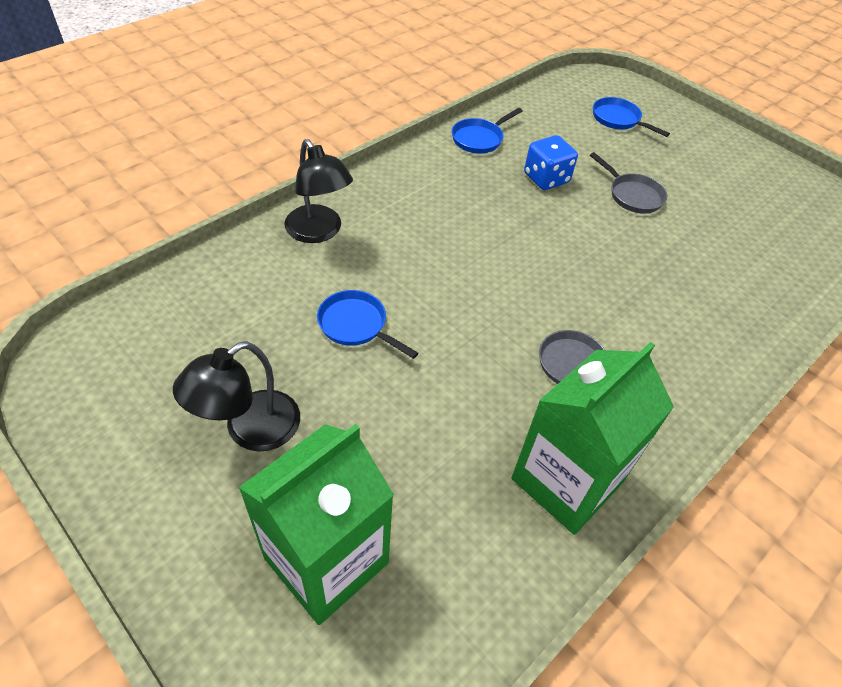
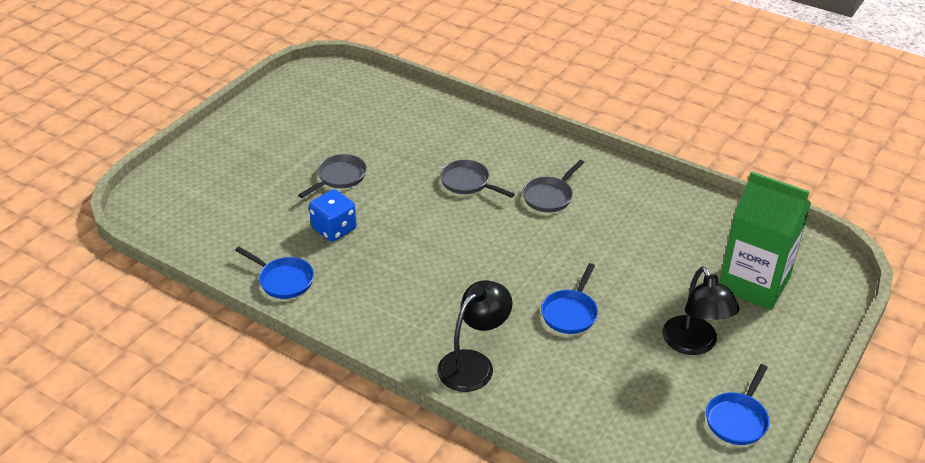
camera: 100 degrees left, 10 degrees down
black lamp [173,341,300,452] -> black lamp turned 45 degrees clockwise [663,266,740,355]
green carton [511,342,674,535] -> none
blue pan [593,97,670,137] -> blue pan moved to [706,364,770,445]
none -> grey pan [440,160,515,198]

